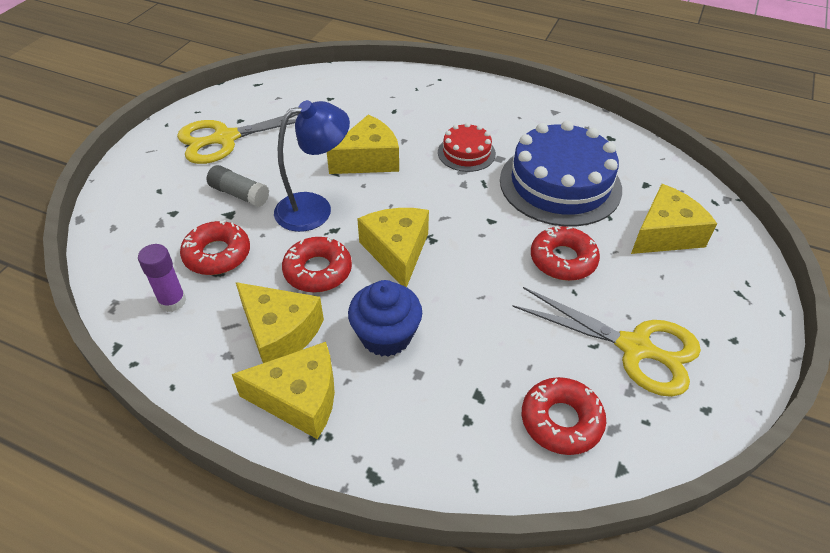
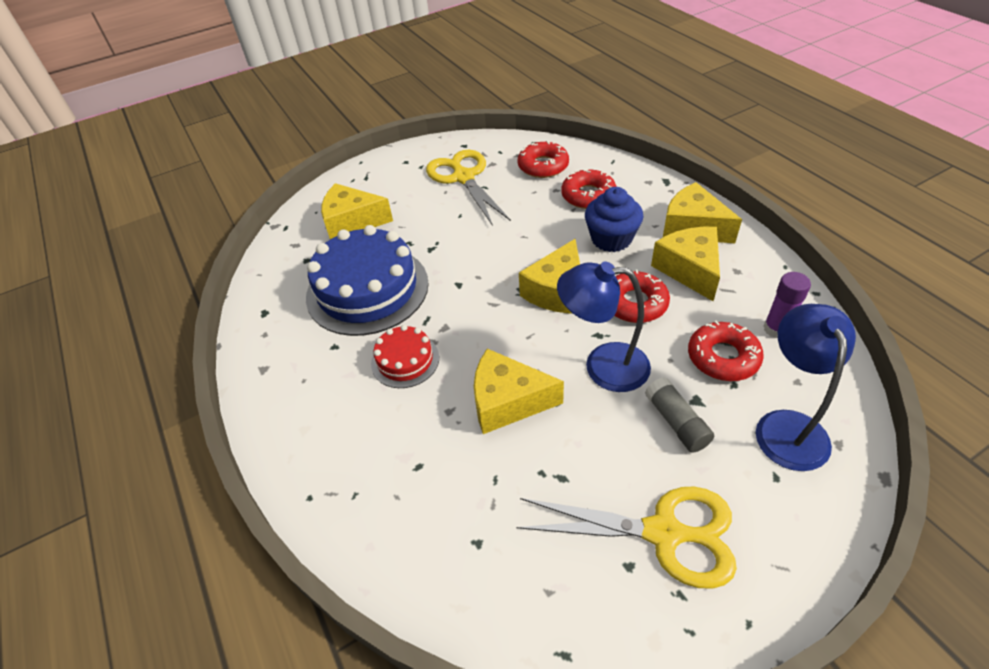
camera: 140 degrees left, 0 degrees up
red donut [531,226,600,281] -> red donut moved to [561,169,616,209]
none -> blue lamp [756,304,856,471]

